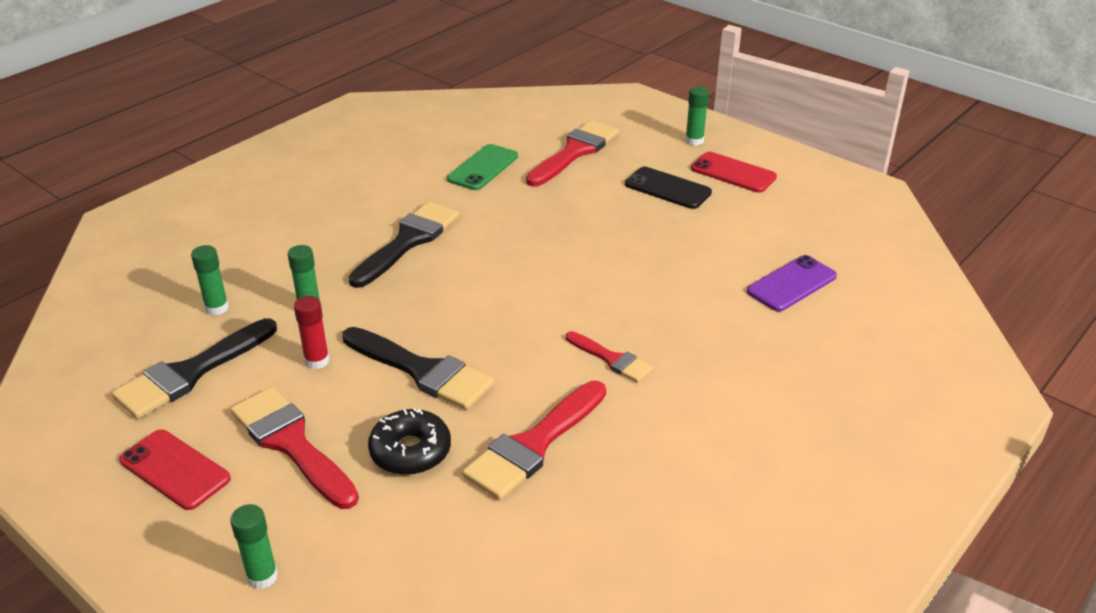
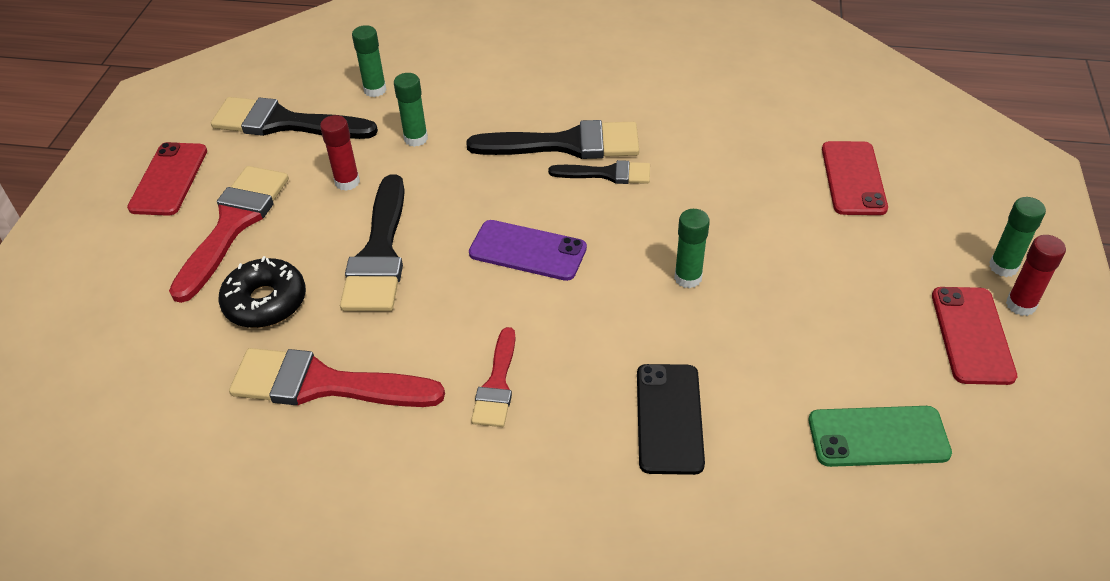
camera: 60 degrees right, 10 degrees up
green glue stick [230,504,278,589] -> green glue stick moved to [674,209,710,288]
green phone [447,144,518,190] -> green phone moved to [809,406,952,467]
red brush [526,120,619,187] -> red phone [822,141,888,215]
black phone [625,167,712,209] -> black phone moved to [637,364,705,475]
purple phone [747,255,837,312] -> purple phone moved to [469,220,587,281]
none -> black brush [548,160,650,184]
none -> red glue stick [1006,235,1066,316]

